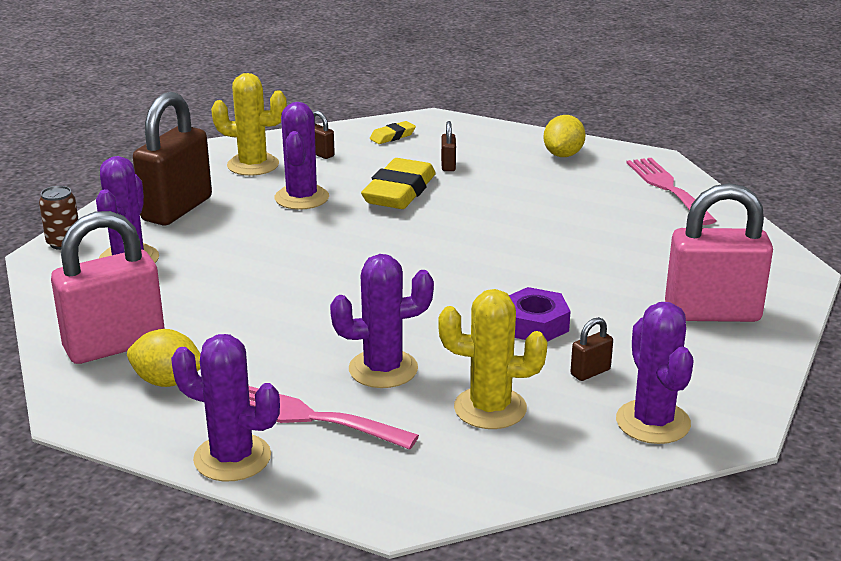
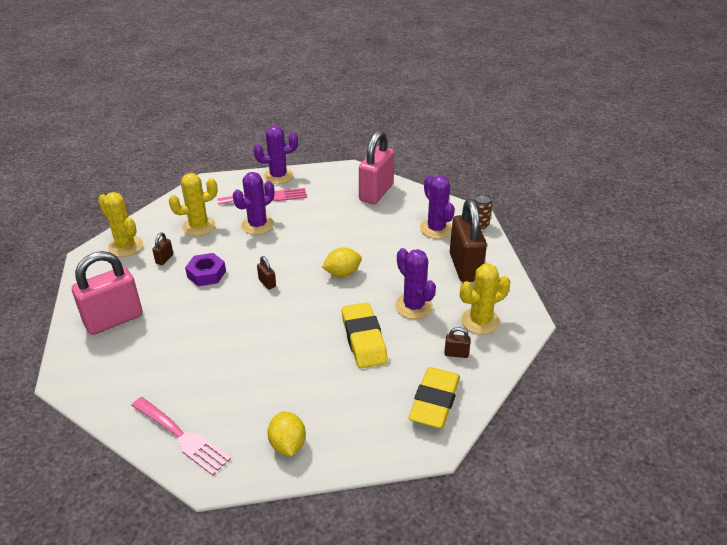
camera: 145 degrees right, 10 degrees up
yellow lemon [127,329,200,387] -> yellow lemon moved to [322,247,362,277]
yellow eraser [370,121,416,144] -> yellow eraser [409,367,460,428], size x2.06
brown padlock [441,121,456,171] -> brown padlock moved to [257,256,276,290]
purple cactus [616,302,694,444] -> yellow cactus [98,192,143,257]

